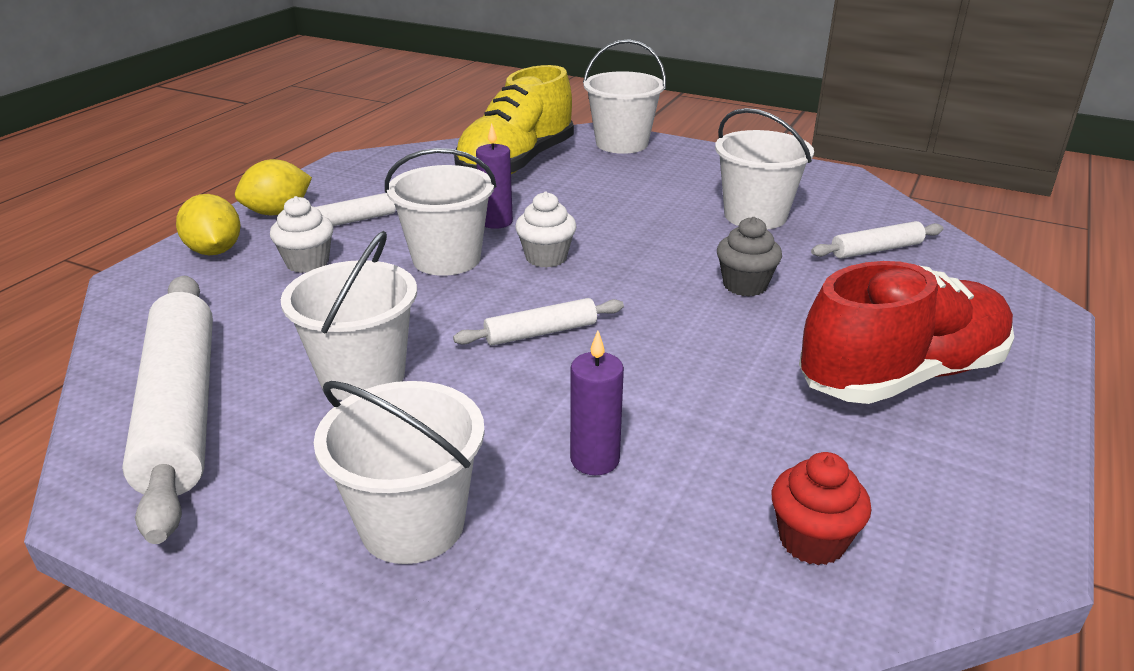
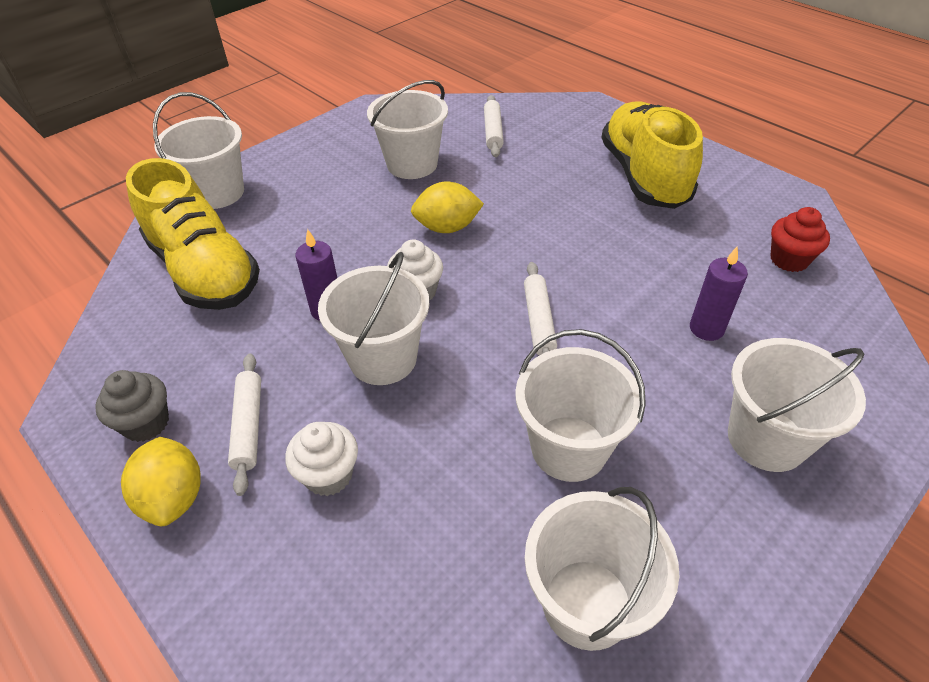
camera: 70 degrees left, 15 degrees up
white rolling pin [122,276,213,544] -> white bucket [525,487,679,651]
yellow lemon [176,194,241,255] -> yellow lemon moved to [411,182,484,233]
grey cupcake [717,217,782,297] -> grey cupcake moved to [95,370,169,442]
red shoe [799,261,1014,404] -> yellow shoe [601,101,703,209]

